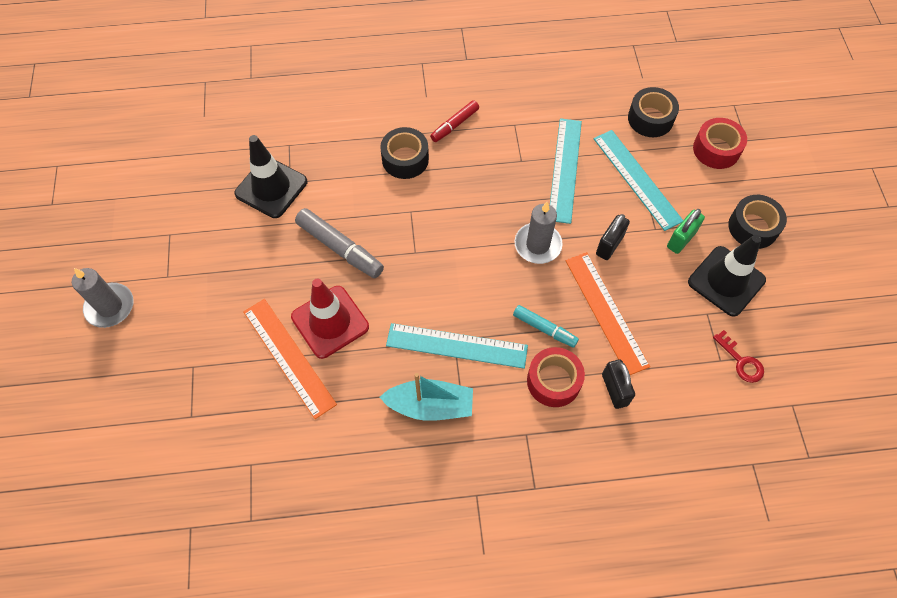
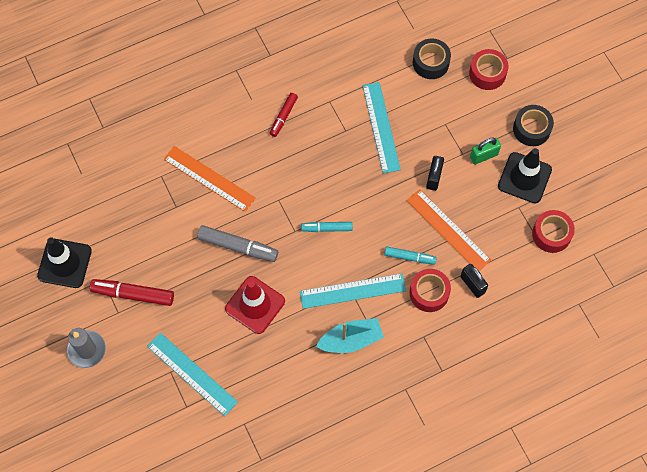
camera: 20 degrees left, 5 degrees up
black traffic cone [234,135,307,218] -> black traffic cone moved to [37,237,92,288]
orange ruler [243,299,337,419] -> orange ruler moved to [164,146,256,212]
black tape [380,127,429,179] -> none
grey candle [515,202,563,264] -> none
turquoise ruler [594,130,683,231] -> turquoise ruler moved to [147,333,238,416]
green padlock [667,209,705,254] -> green padlock turned 45 degrees clockwise [470,137,501,165]
red key [713,330,764,383] -> red tape [532,210,575,253]
none -> red marker [90,279,174,306]
none -> turquoise marker [301,222,353,232]

